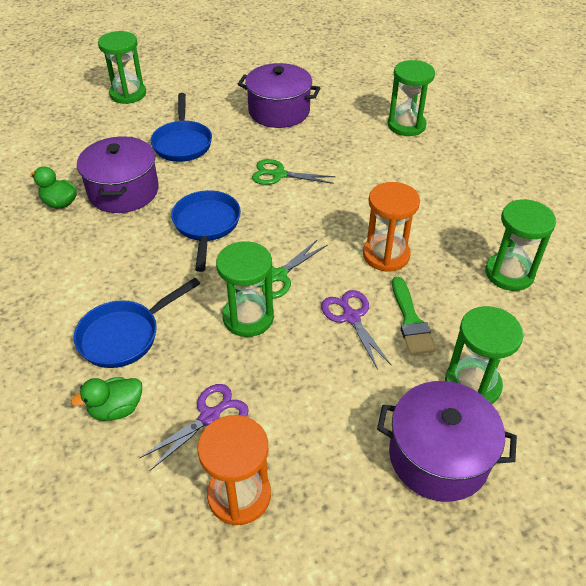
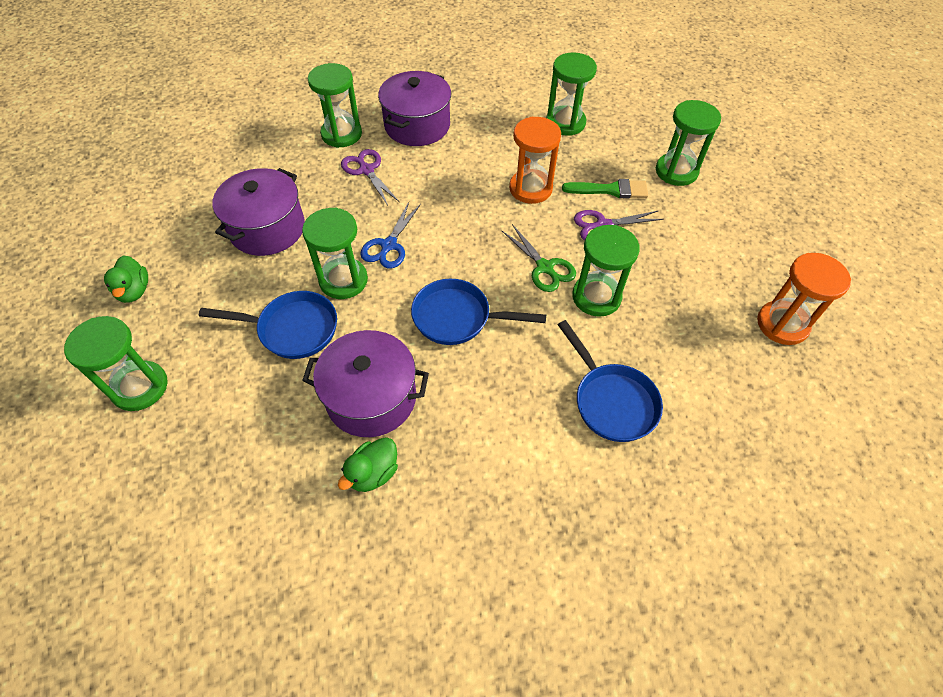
camera: 80 degrees left, 10 degrees up
green duck [71,377,142,421] -> green duck moved to [104,255,148,303]
purple scissors [140,384,249,471] -> purple scissors moved to [341,149,399,205]
green scissors [252,159,335,185] -> blue scissors [360,202,421,269]
purple pot [377,381,517,502] -> purple pot moved to [378,71,451,146]
none -> green hourglass [302,208,368,299]

